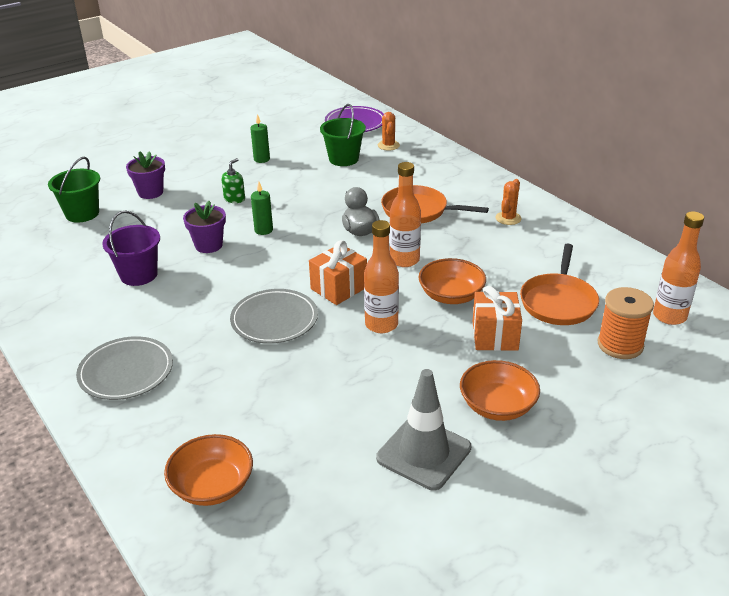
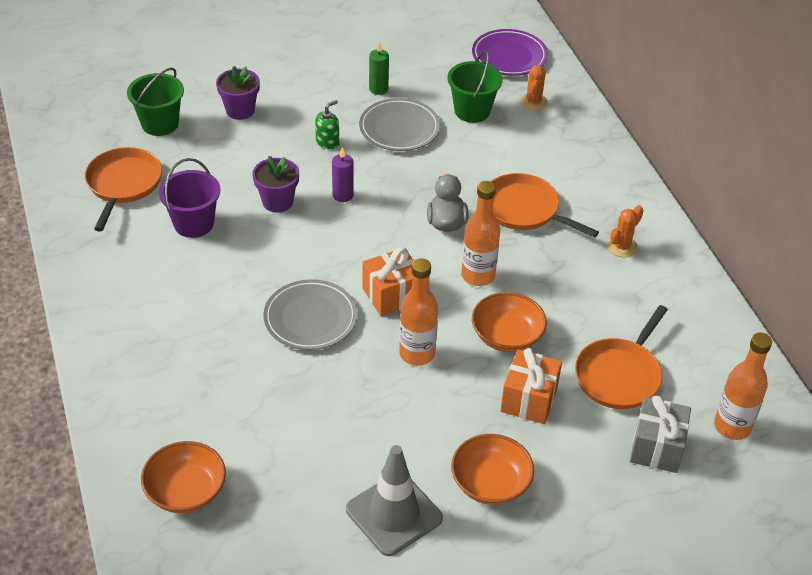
camera: 15 degrees right, 10 degrees up
grey plate [76,336,173,400] -> grey plate moved to [359,98,440,151]
green candle [251,182,273,235] -> purple candle [332,147,354,202]
orange spool [598,287,654,359] -> grey gift [630,396,691,473]
none -> orange pan [85,147,162,232]

